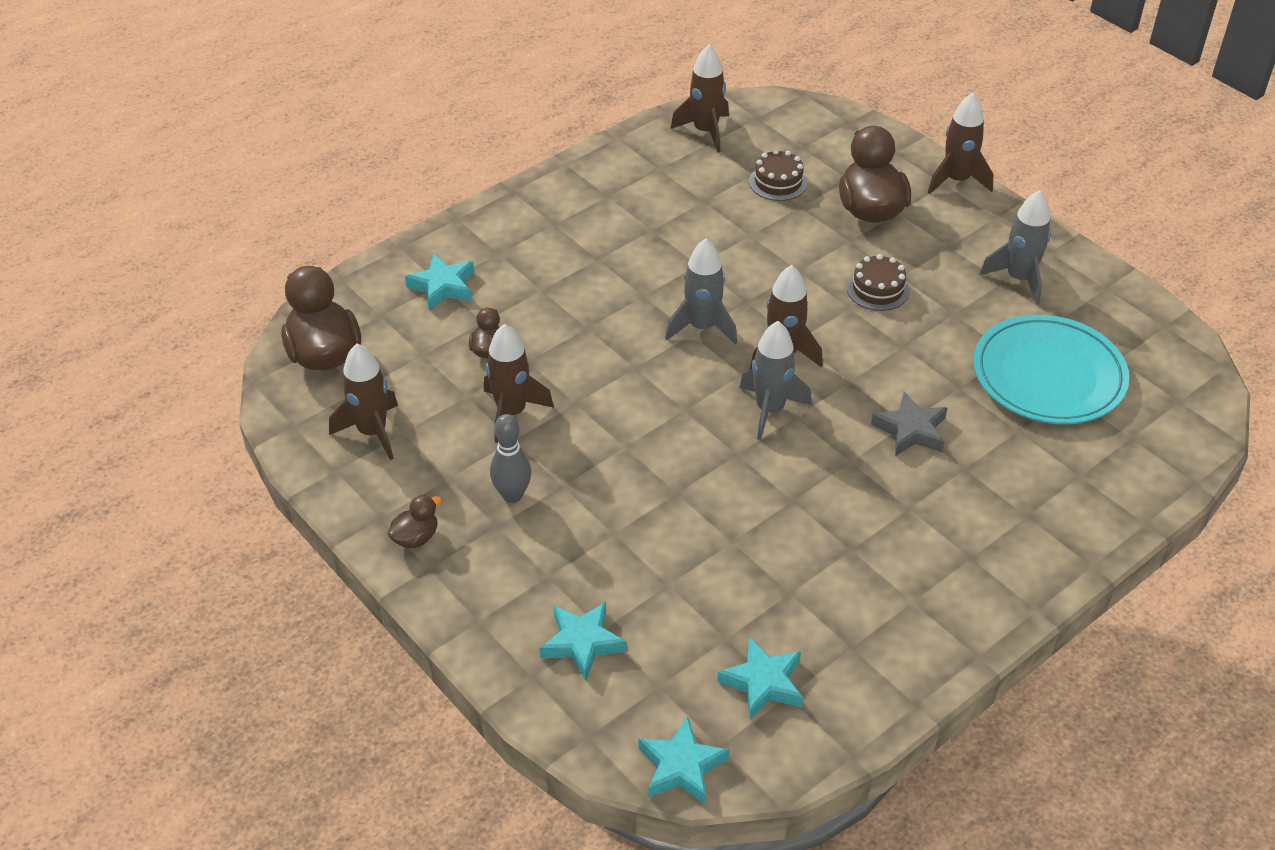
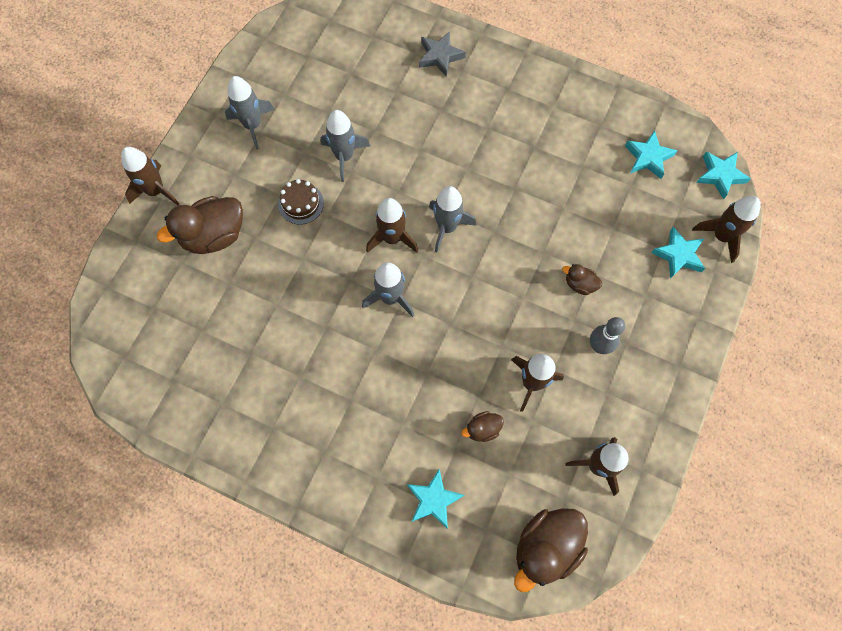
camera: 115 degrees left, 25 degrees up
brown duck [388,495,442,548] -> brown duck moved to [562,264,602,295]
brown rocket [670,45,729,153] -> brown rocket moved to [692,196,761,263]
brown cake [749,149,808,201] -> none
grey star [871,392,947,456] -> grey star moved to [419,31,466,77]
turquoise plate [973,315,1129,424] -> none
none -> grey rocket [321,110,370,182]

